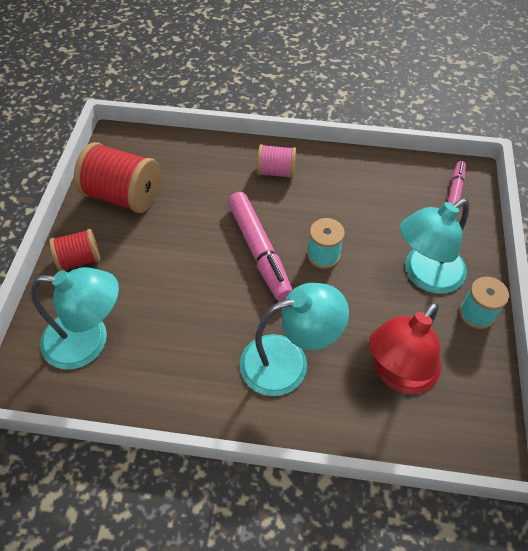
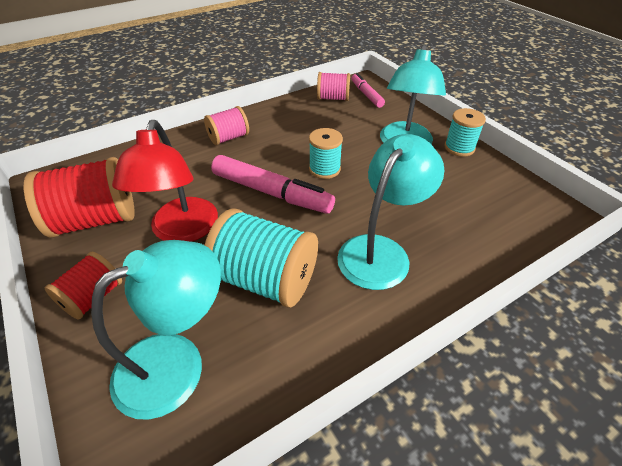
camera: 40 degrees left, 10 degrees down
red lamp [369,302,441,394] -> red lamp moved to [112,120,218,242]
none -> turquoise spool [205,208,318,308]
none -> pink spool [317,72,350,101]

